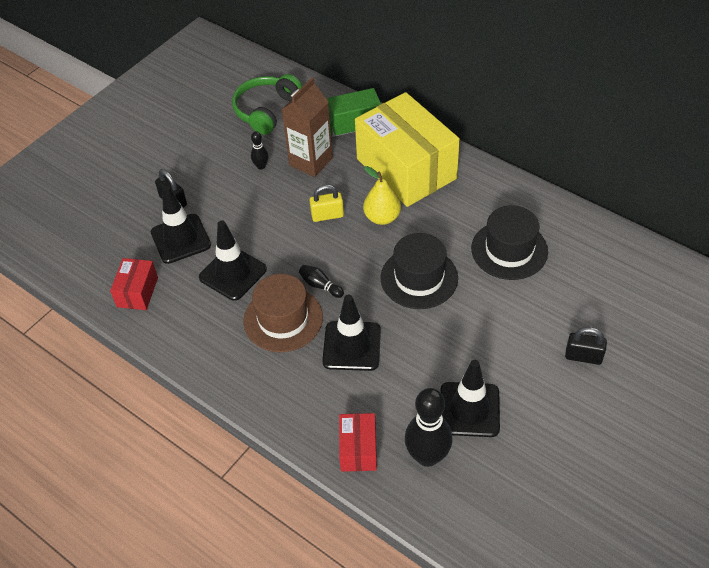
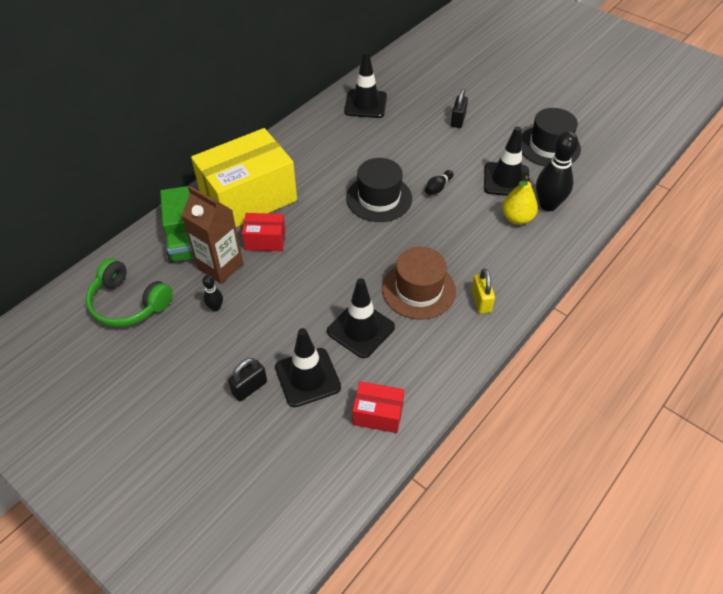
camera: 90 degrees left, 0 degrees up
black bowling pin [299,265,344,298] -> black bowling pin moved to [425,170,453,195]
yellow padlock [310,185,344,222] -> yellow padlock moved to [471,268,495,314]
black traffic cone [322,294,381,371] -> black traffic cone moved to [344,51,387,118]
red box [339,413,377,472] -> red box moved to [242,213,286,251]
yellow pear [363,166,401,225] -> yellow pear moved to [502,176,538,225]
black hat [471,205,548,280] -> black hat moved to [521,108,581,167]

